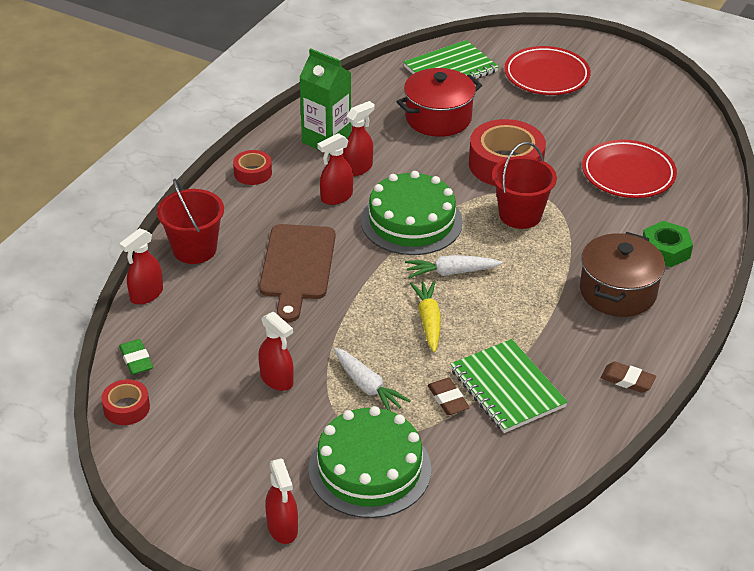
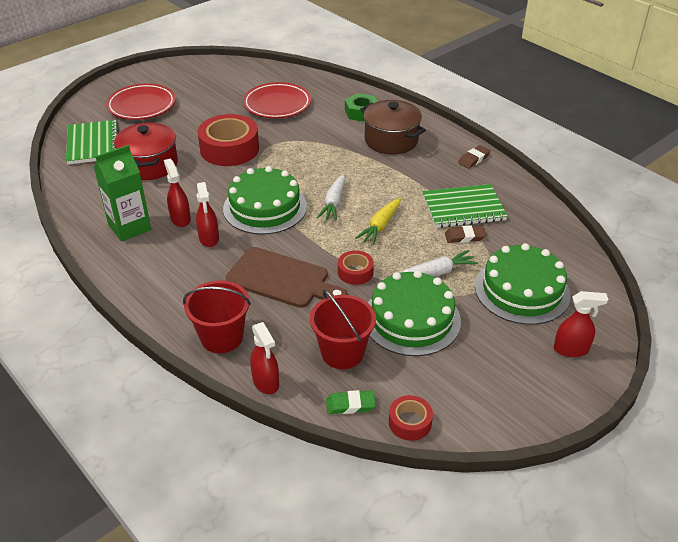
camera: 70 degrees left, 0 degrees up
red tape [233,150,272,185] -> red tape moved to [338,250,374,285]
red spray bottle [258,312,294,391] -> green cake [368,270,461,356]
yellow carrot [410,281,441,352] -> yellow carrot turned 75 degrees counterclockwise [355,198,401,245]
red bucket [492,142,557,229] -> red bucket moved to [310,290,376,369]

